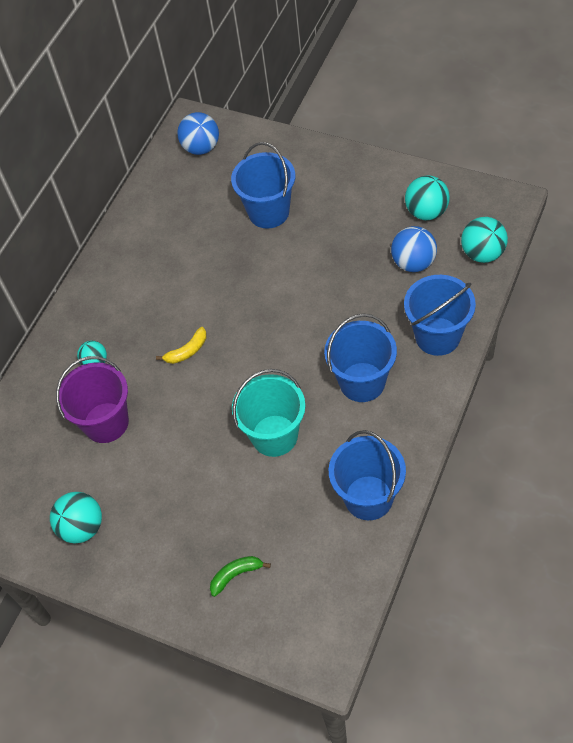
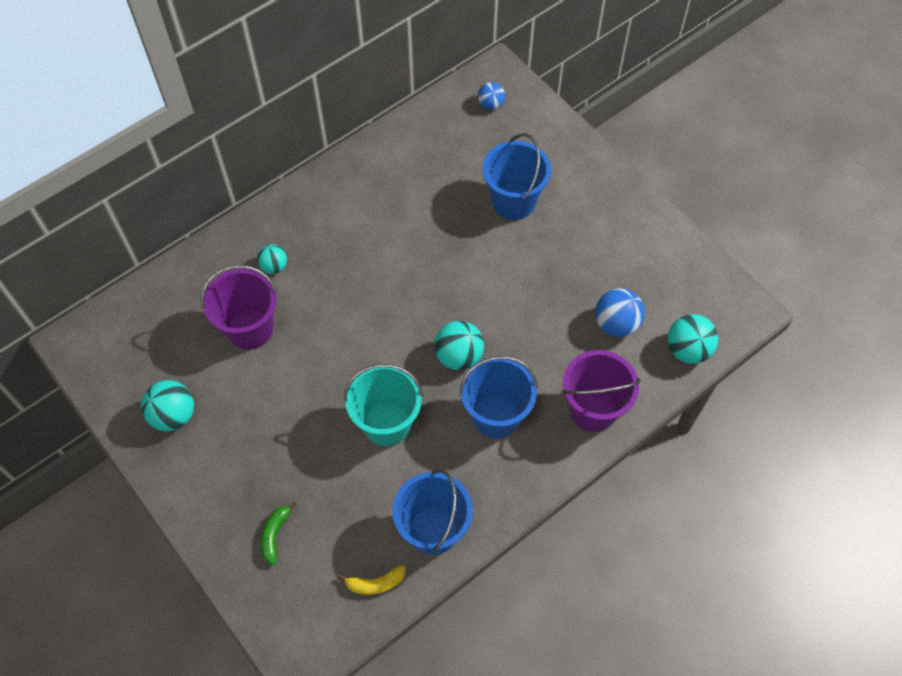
camera: 20 degrees right, 5 degrees up
yellow banana [156,327,206,364] -> yellow banana moved to [338,565,406,595]
blue ball [177,112,219,155] -> blue ball [478,82,505,110], size x0.63
green banana [210,556,271,597] -> green banana turned 75 degrees counterclockwise [261,502,297,565]
blue bucket [404,275,476,356] -> purple bucket [562,350,641,432]
turquoise ball [405,175,450,220] -> turquoise ball moved to [434,321,484,370]

